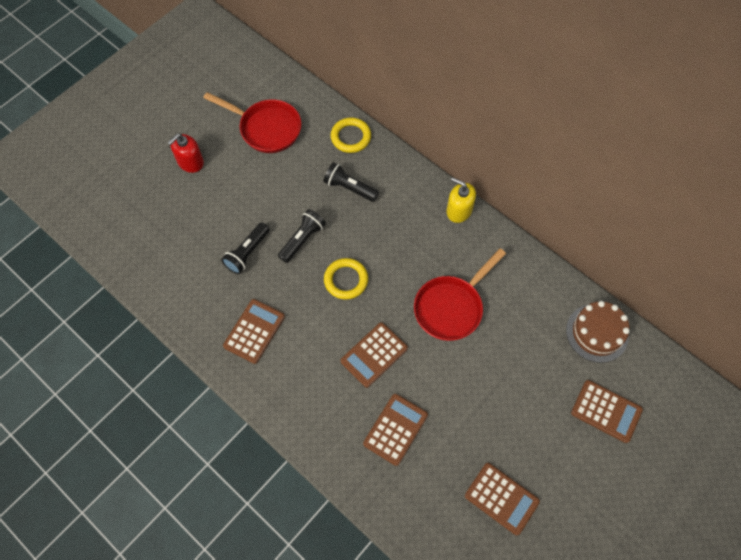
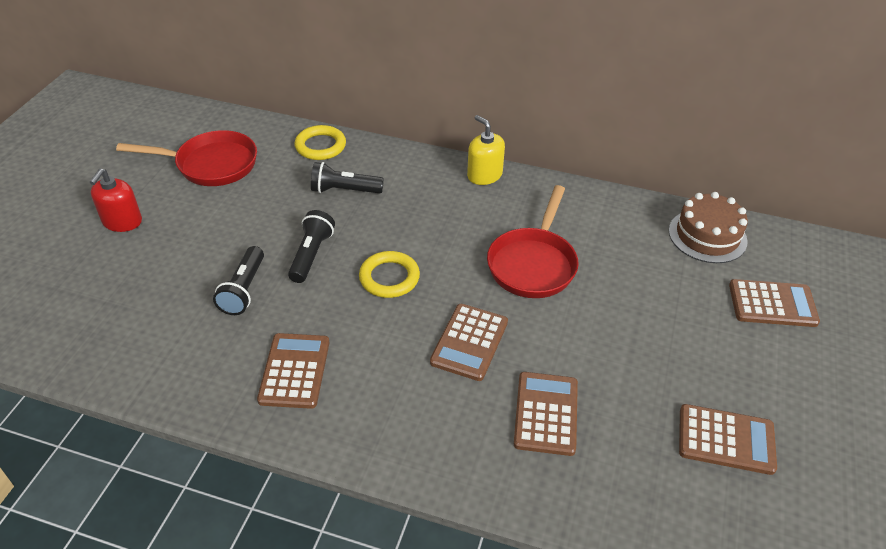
camera: 25 degrees left, 20 degrees down
yellow soap dispenser [447,177,476,223] -> yellow soap dispenser turned 45 degrees clockwise [467,115,505,185]

